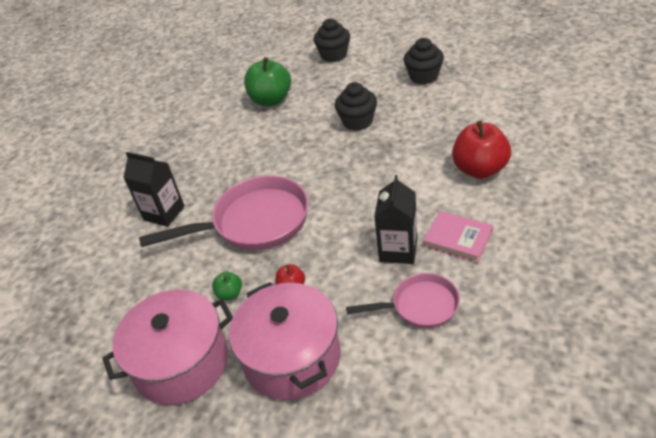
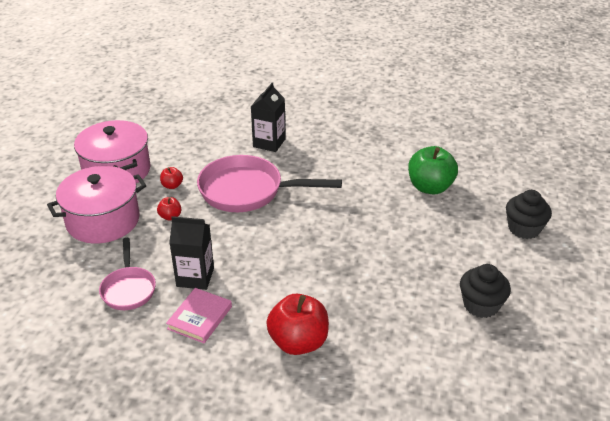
camera: 80 degrees right, 5 degrees down
pink pan [139,176,309,250] -> pink pan turned 120 degrees clockwise [197,155,342,212]
green apple [212,272,242,301] -> red apple [160,167,183,189]
black cupcake [335,82,377,131] -> none

